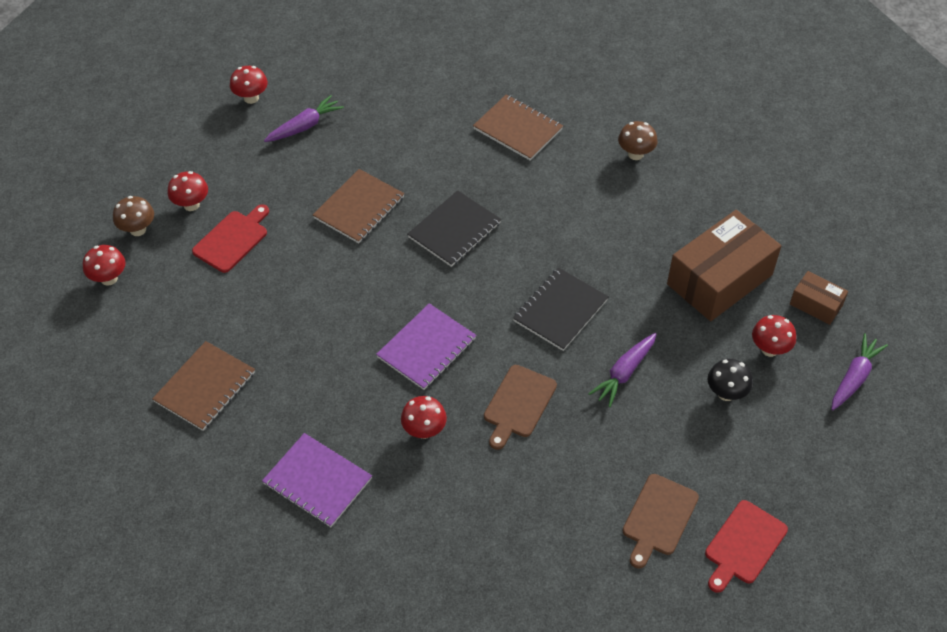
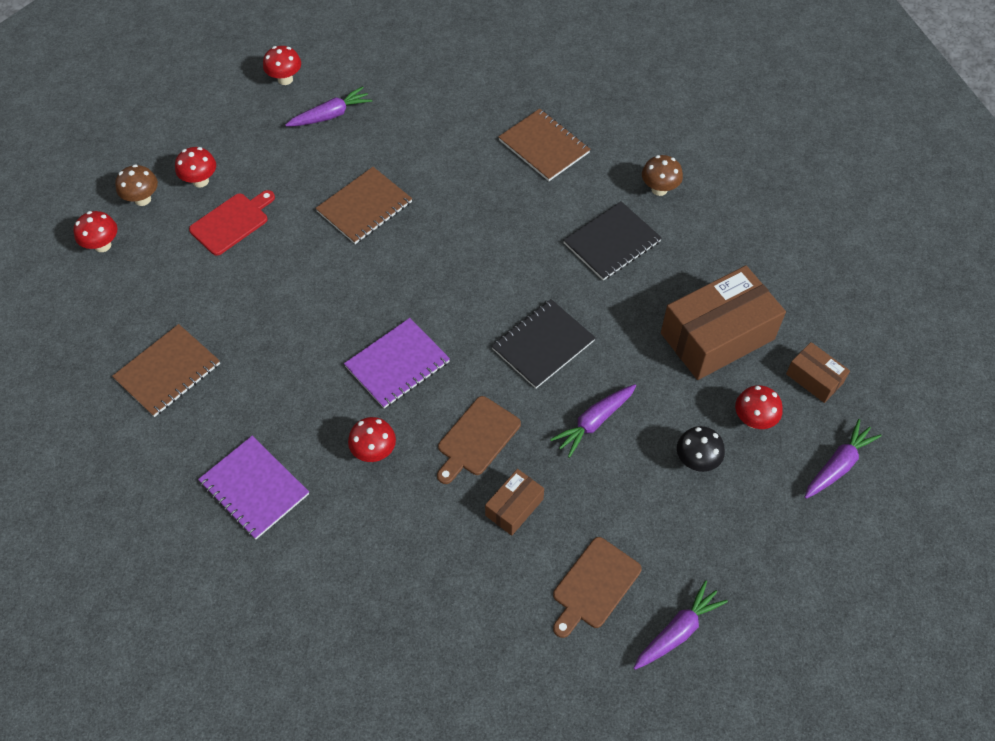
camera: 10 degrees right, 5 degrees up
black notebook [408,190,502,267] -> black notebook moved to [563,201,662,281]
red cutting board [705,500,788,593] -> purple carrot [634,580,728,670]
none -> brown box [485,469,544,536]

